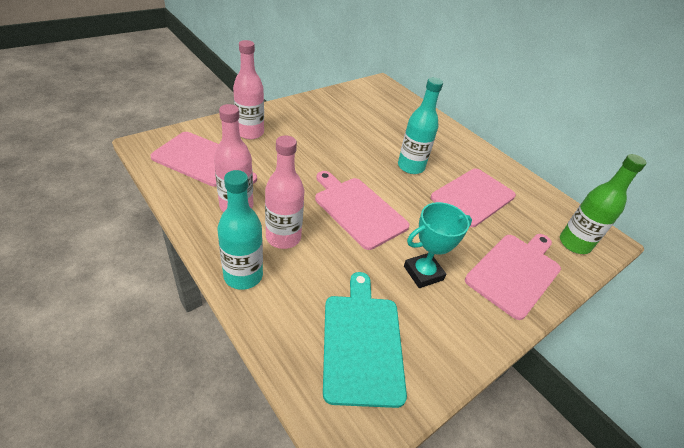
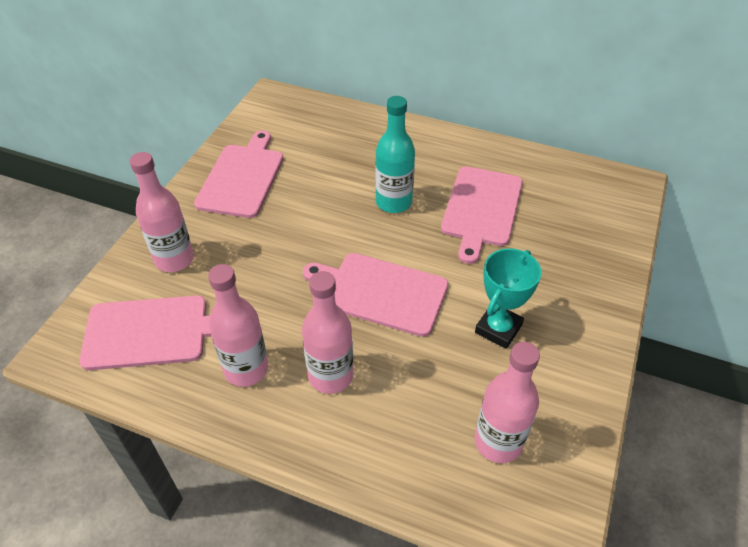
camera: 25 degrees left, 5 degrees up
turquoise bottle [217,170,263,290] -> none
turquoise cutting board [323,272,407,408] -> pink bottle [474,342,540,463]
pink cutting board [465,234,561,320] -> pink cutting board moved to [194,130,284,218]
green bottle [560,154,647,254] -> none

